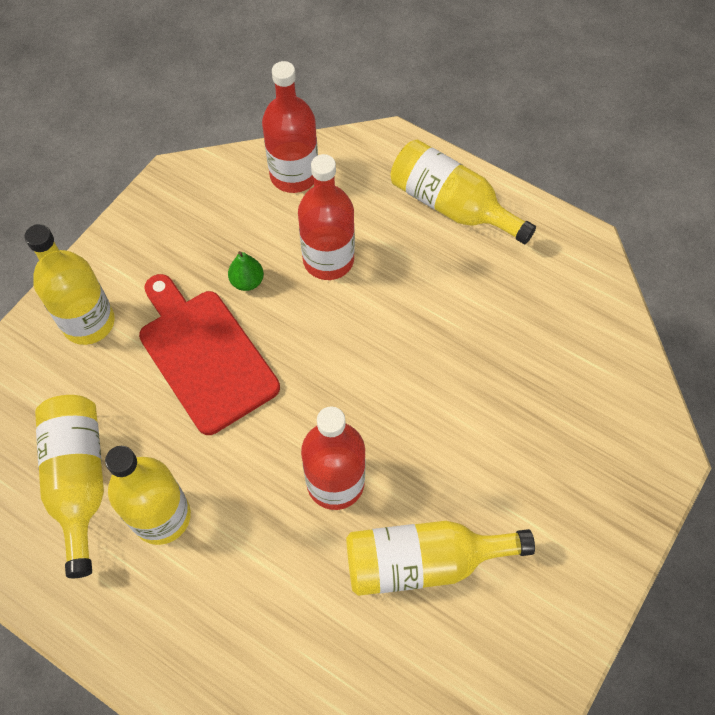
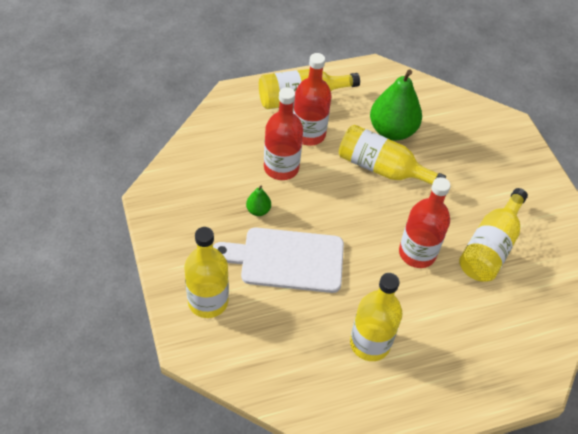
camera: 55 degrees left, 10 degrees down
yellow bottle [35,395,104,578] -> yellow bottle moved to [339,125,446,185]
red cutting board [139,274,280,435] -> white cutting board [213,227,344,293]
red bottle [262,61,318,193] -> red bottle moved to [293,53,331,146]
none -> green pear [370,70,422,141]

